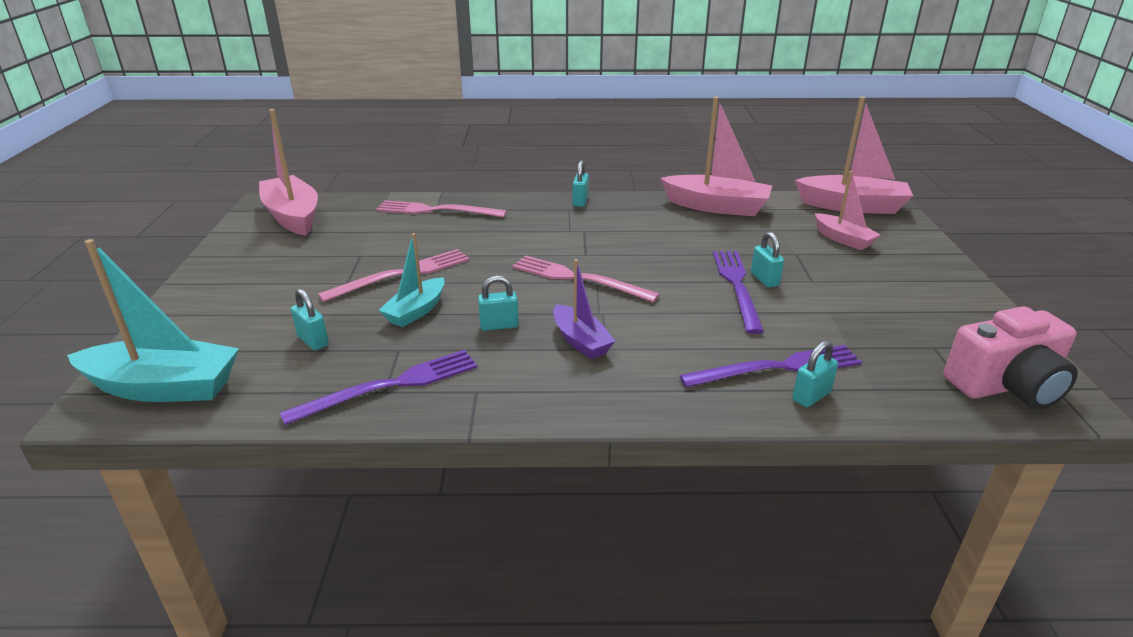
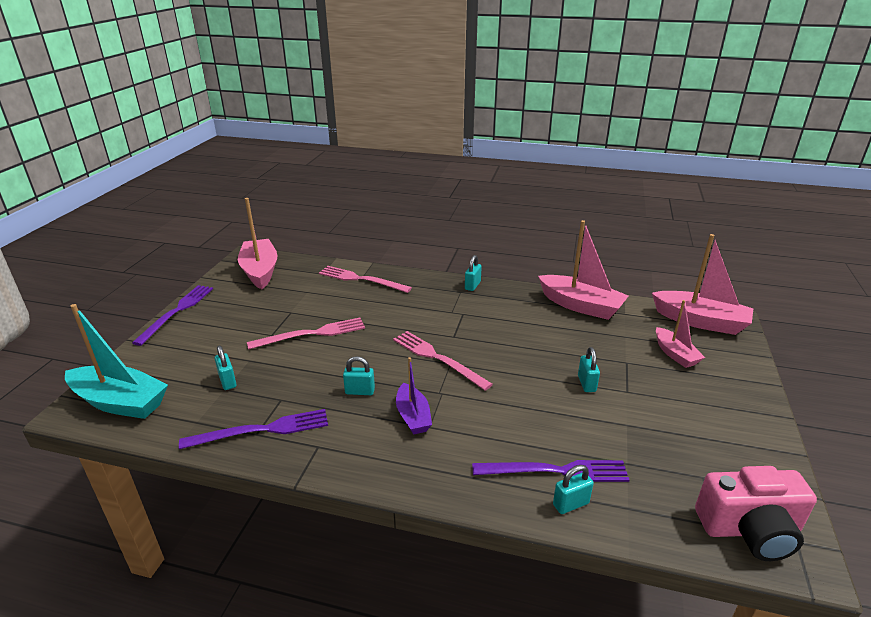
camera: 15 degrees right, 0 degrees up
turquoise boat [379,233,445,327] -> none
purple fork [713,251,764,334] -> purple fork moved to [132,285,213,346]

